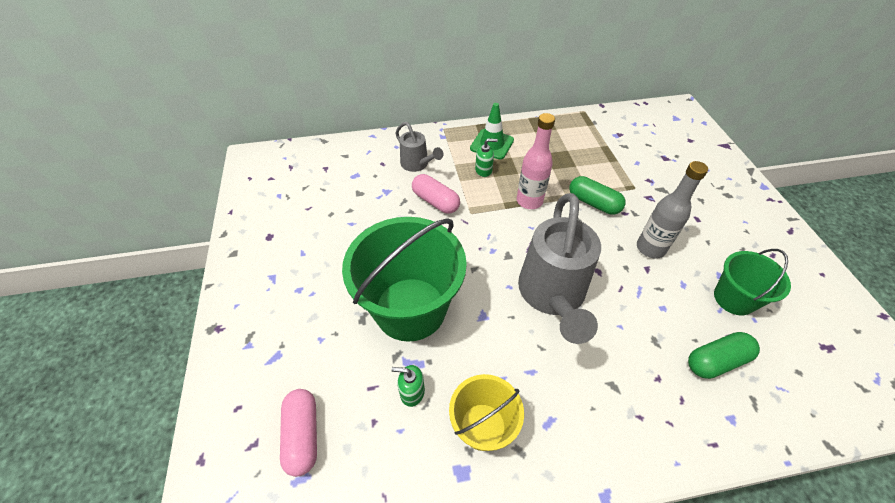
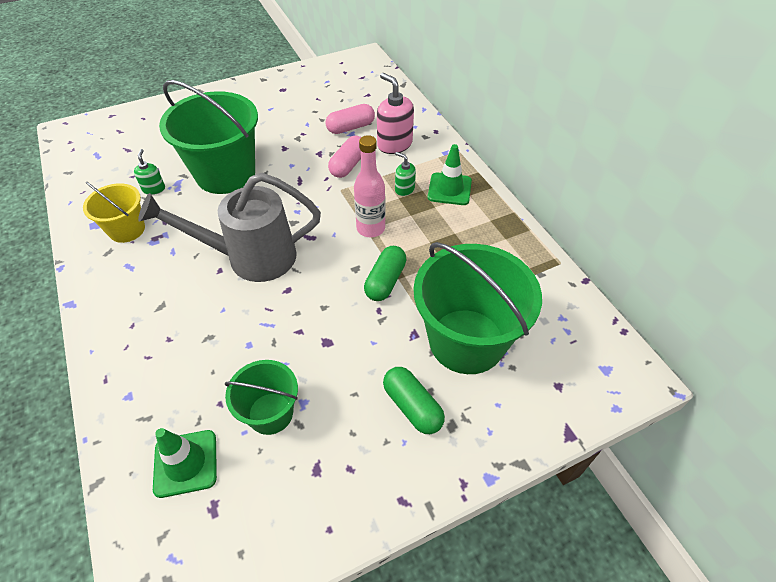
camera: 75 degrees right, 0 degrees up
pink capsule [280,389,317,477] -> pink capsule moved to [325,104,375,134]
grey watering can [395,122,444,172] -> pink soap dispenser [377,73,414,154]
green soap dispenser [475,138,498,177] -> green soap dispenser turned 150 degrees clockwise [395,152,416,196]
grey bottle [637,161,708,259] -> none
green capsule [688,332,760,379] -> green capsule moved to [383,367,445,434]
none -> green traffic cone [153,428,217,498]
none -> green bucket [413,242,542,374]

